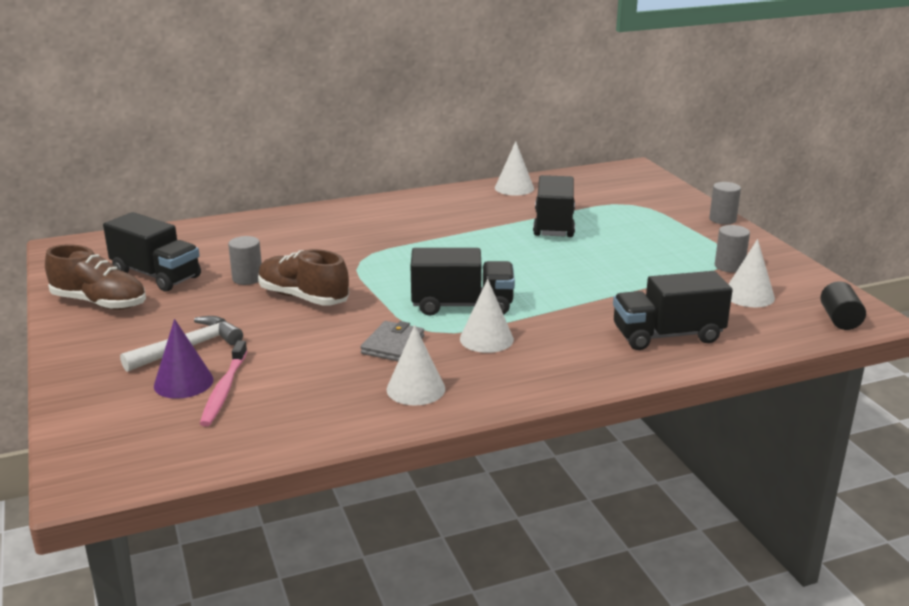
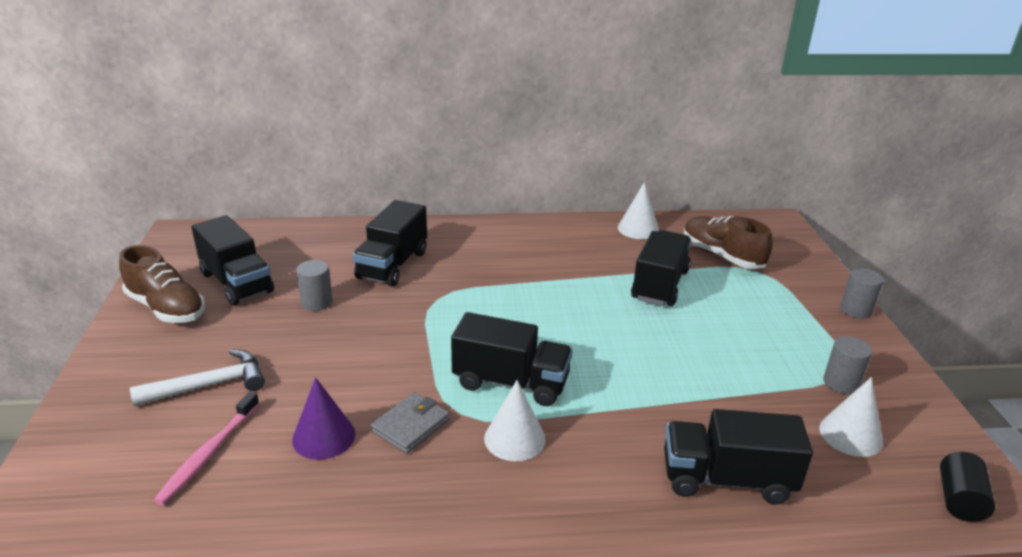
camera: 15 degrees right, 5 degrees up
purple cone [154,319,213,399] -> purple cone moved to [292,377,355,460]
brown shoe [258,249,349,306] -> brown shoe moved to [684,216,773,269]
white cone [387,325,445,405] -> none
none -> black truck [353,200,427,287]

